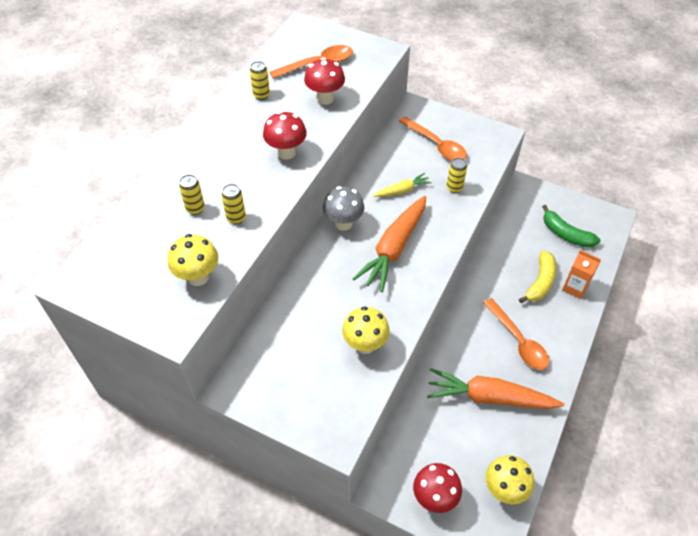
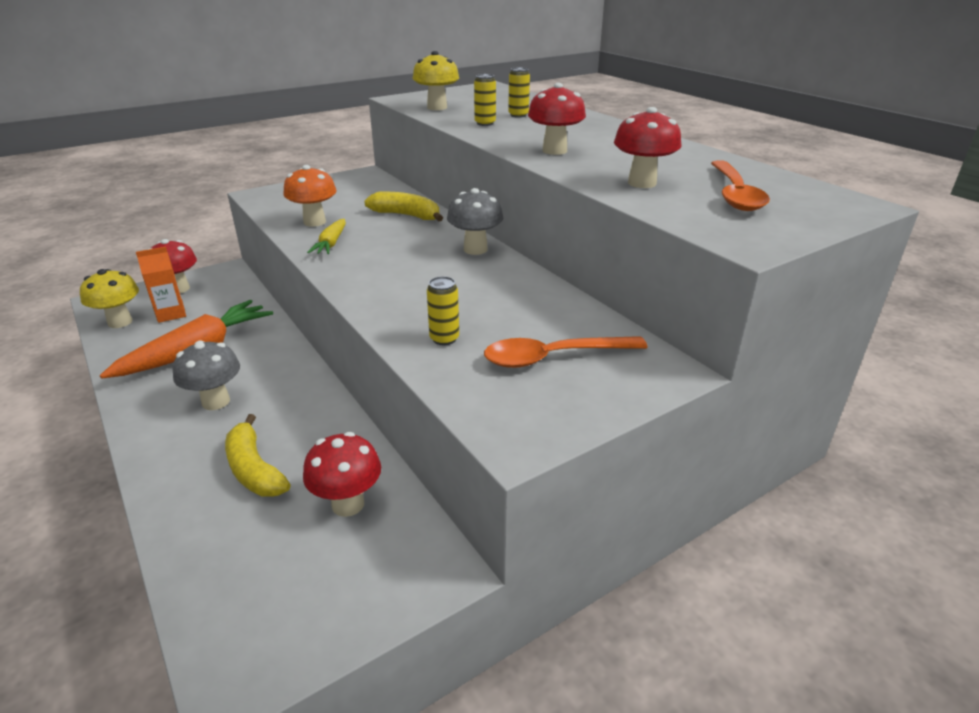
camera: 120 degrees right, 20 degrees down
yellow can [250,61,270,100] -> none
yellow mushroom [342,306,390,354] -> orange mushroom [283,165,336,227]
orange carrot [352,196,426,292] -> none
yellow carrot [373,173,432,197] -> yellow carrot moved to [307,219,346,254]
orange spoon [483,298,549,370] -> grey mushroom [173,340,240,410]
green banana [542,205,600,248] -> none
orange carton [562,250,601,299] -> orange carton moved to [136,247,186,323]
none -> red mushroom [303,432,381,517]
none -> yellow banana [364,192,443,221]

